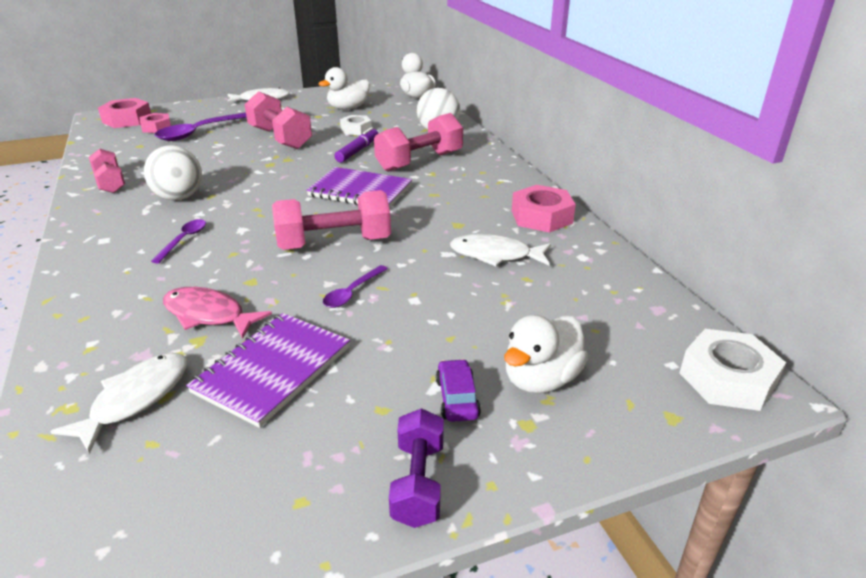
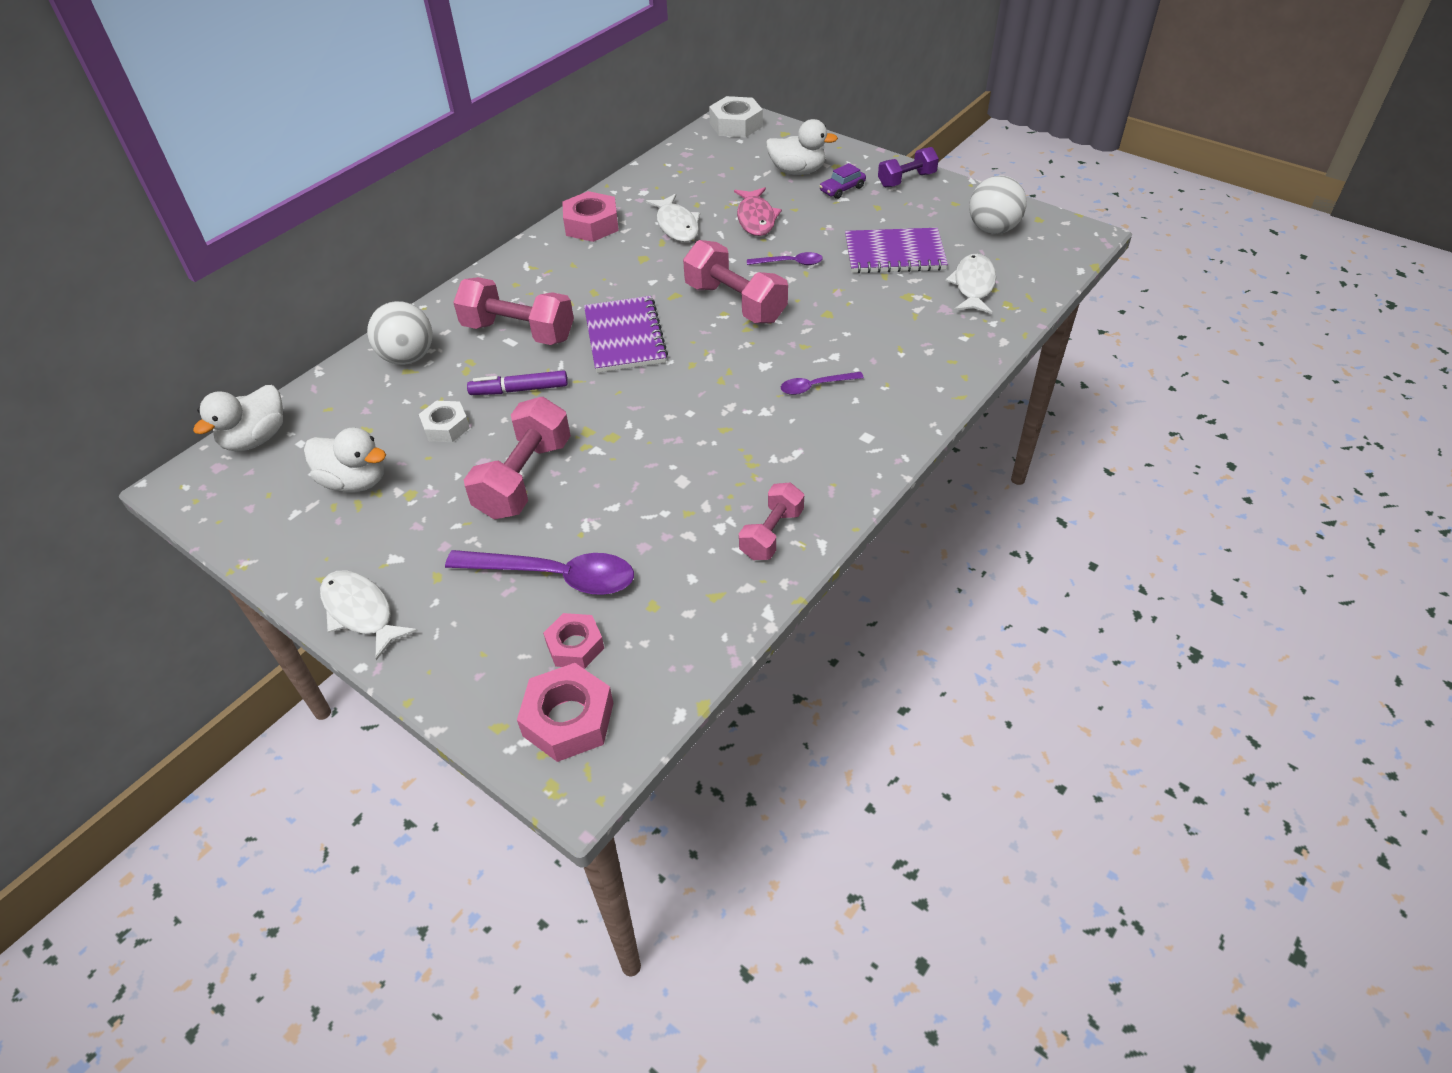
camera: 120 degrees left, 15 degrees up
white fish [50,353,187,454] -> white fish turned 105 degrees clockwise [945,254,996,314]
white ball [144,145,202,201] -> white ball moved to [969,176,1027,234]
pink fish [163,287,272,339] -> pink fish moved to [734,187,782,236]

